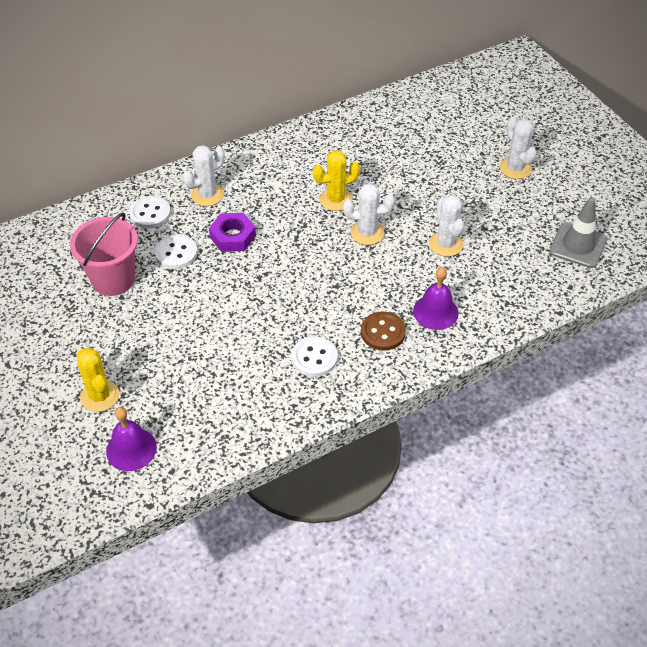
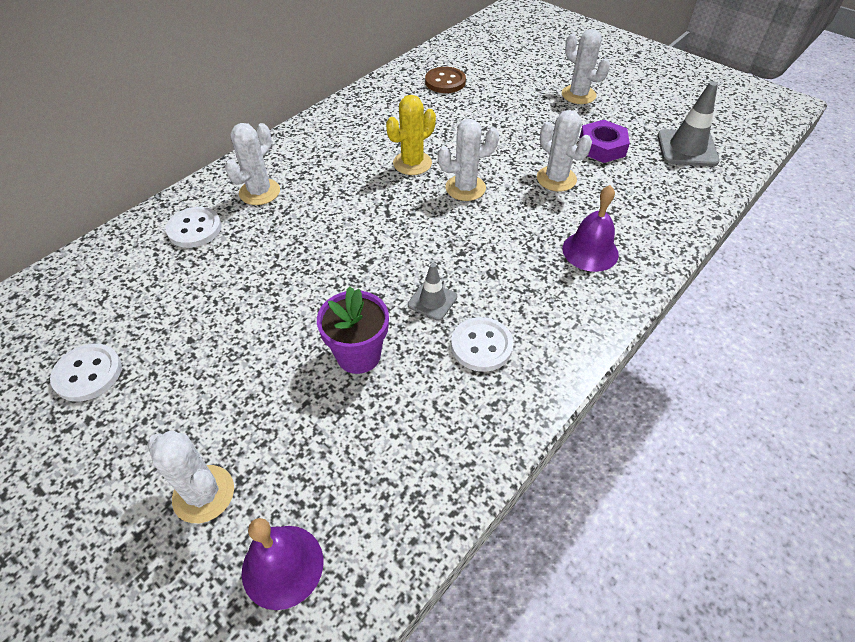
camera: 20 degrees left, 0 degrees up
pink bucket [70,212,138,296] -> none
yellow cactus [76,348,119,412] -> white cactus [147,430,234,523]
white button [155,234,197,269] -> white button moved to [50,344,122,402]
purple nut [209,213,256,252] -> purple nut moved to [579,120,630,163]
brown button [361,312,406,351] -> brown button moved to [425,67,466,93]
none -> purple flower pot [317,286,389,374]
none -> grey traffic cone [408,263,457,321]

